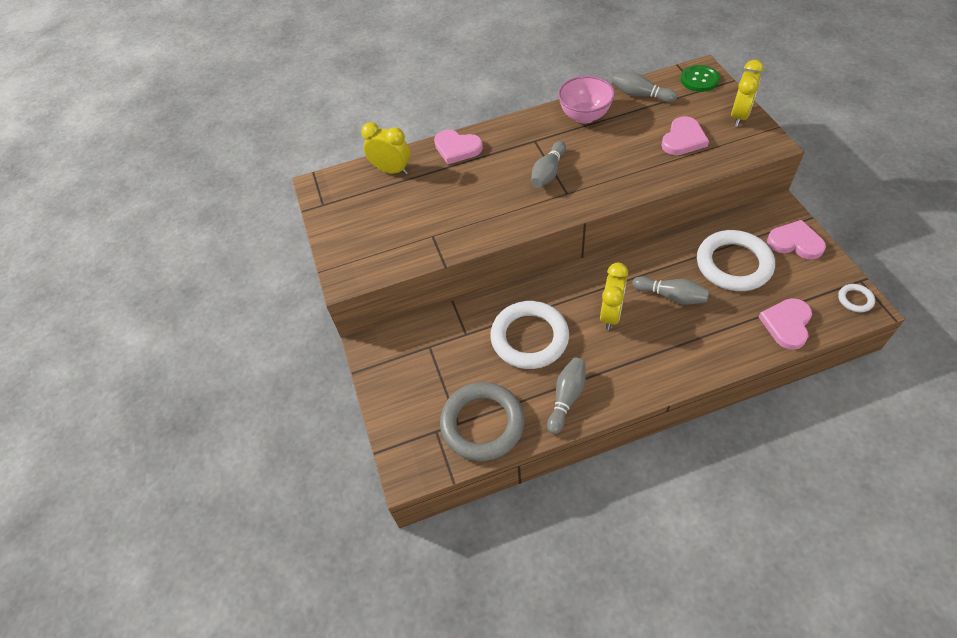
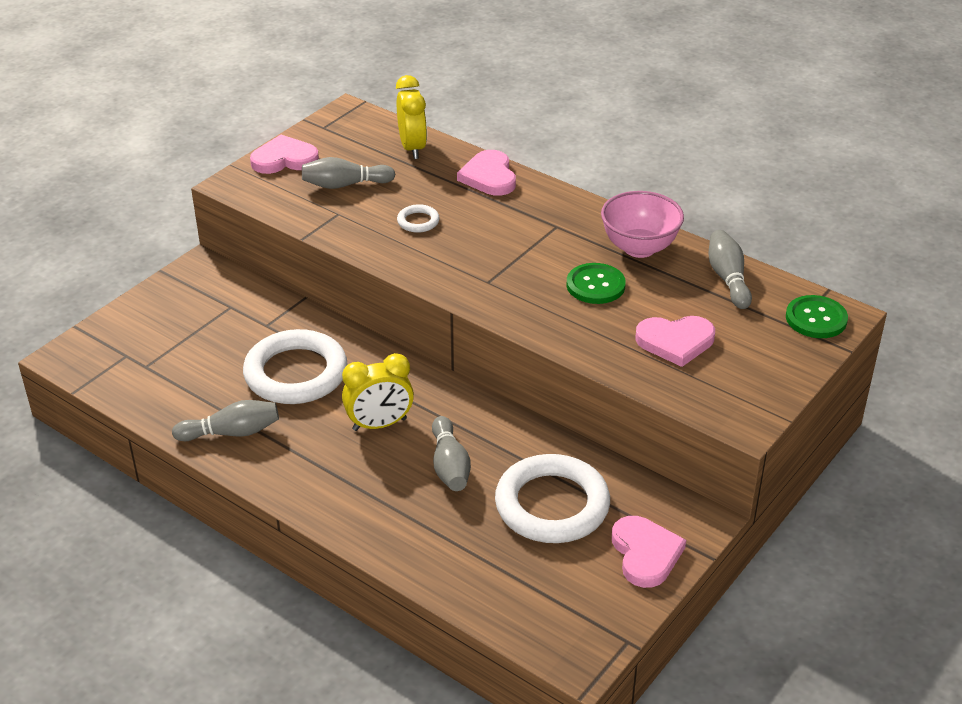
camera: 50 degrees right, 15 degrees down
grey ring [440,382,525,461] -> none
grey bowling pin [531,141,566,188] -> grey bowling pin moved to [302,157,395,189]
yellow clock [731,60,764,127] -> none
pink heart [759,298,812,350] -> pink heart moved to [250,135,319,174]
white ring [838,284,875,312] -> white ring moved to [397,204,440,233]
none -> green button [567,263,626,304]

